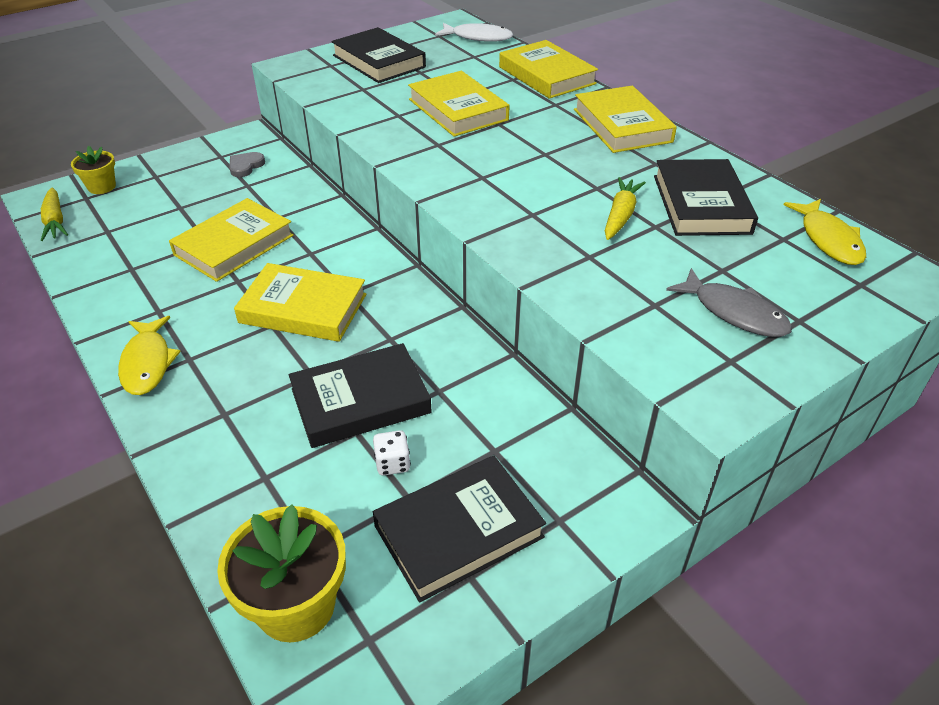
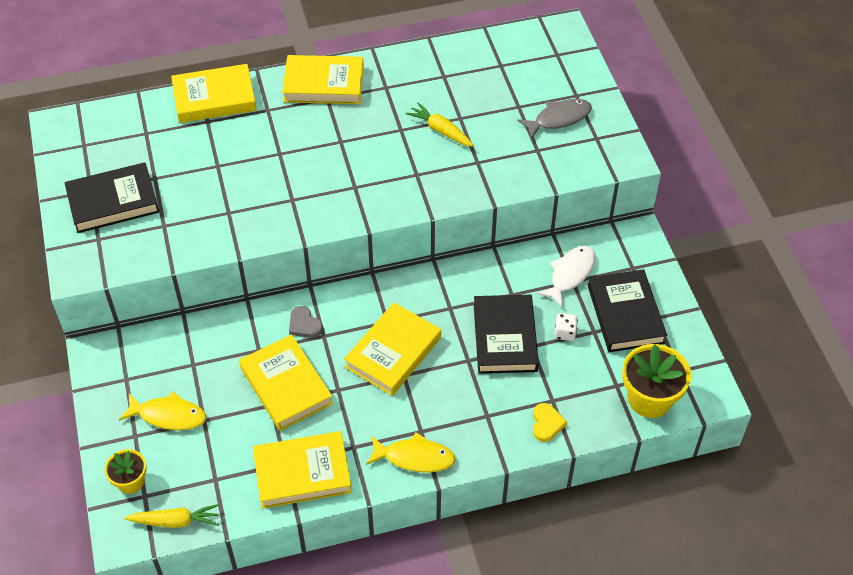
camera: 70 degrees left, 10 degrees up
grey heart [229,152,265,177] -> grey heart moved to [289,306,323,338]
yellow book [408,71,509,137] -> yellow book moved to [253,431,352,509]
white fish [435,23,513,42] -> white fish moved to [537,246,596,307]
black book [654,159,758,236] -> none
yellow fish [784,199,866,265] -> yellow fish moved to [119,391,206,430]
none -> yellow heart [533,403,567,442]

